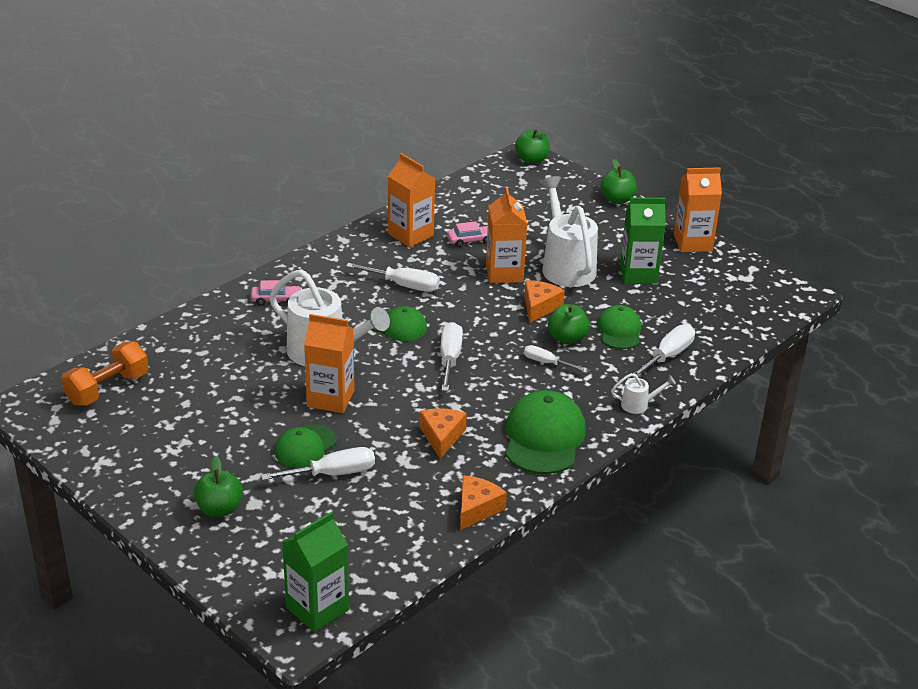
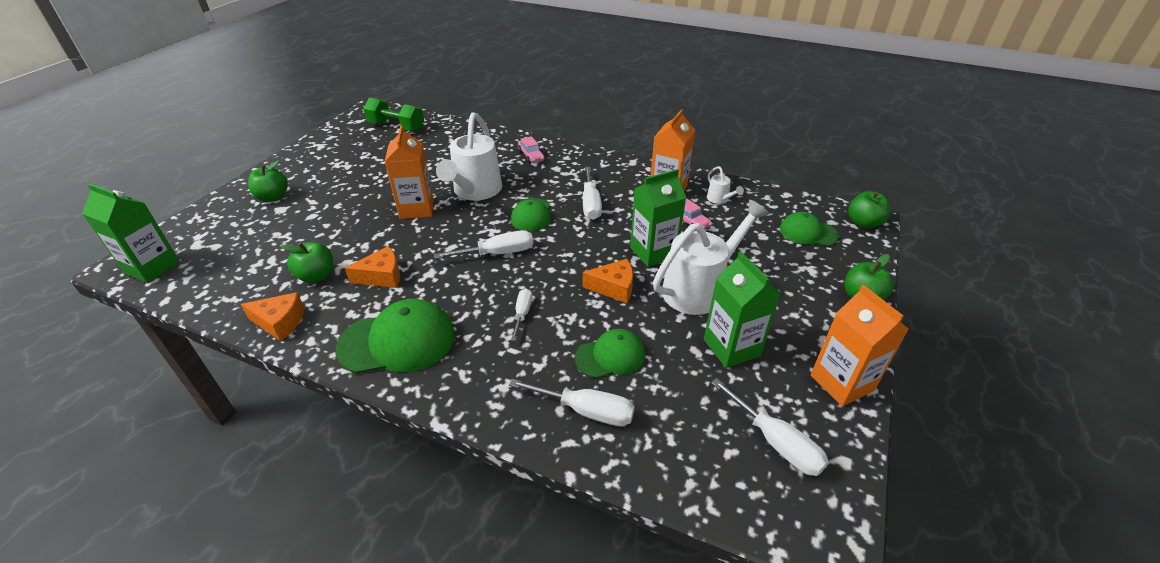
camera: 70 degrees right, 5 degrees up
orange dumbbell [61,341,149,406] -> green dumbbell [363,98,424,132]
white screwdriver [261,447,375,480] -> white screwdriver moved to [711,378,829,476]
green cap [275,424,337,468] -> green cap moved to [780,212,839,246]
orange carton [486,188,527,283] -> green carton [630,169,686,267]
green apple [548,304,590,345] -> green apple moved to [281,242,333,283]
white watering can [611,373,676,414] -> white watering can moved to [707,166,744,204]

